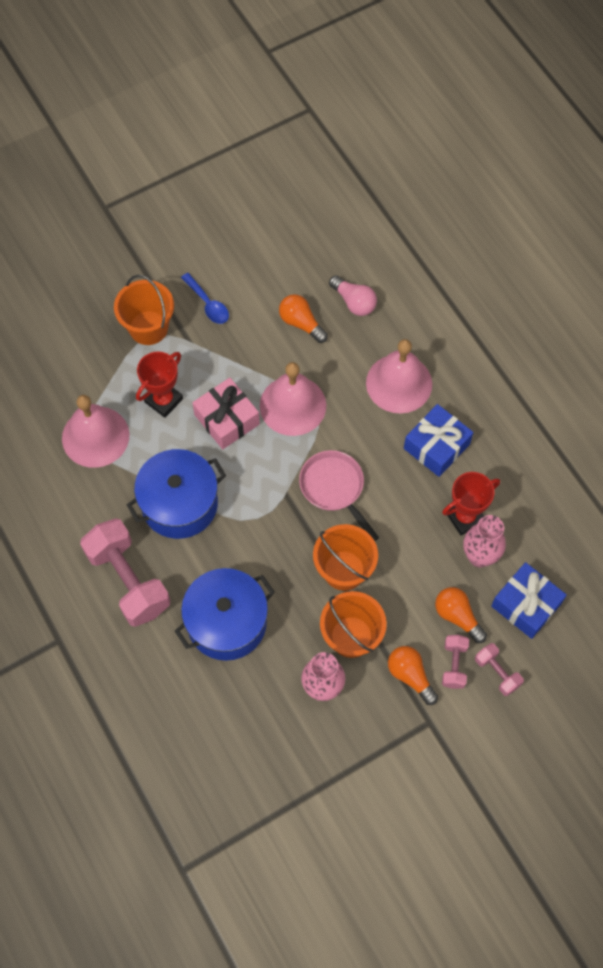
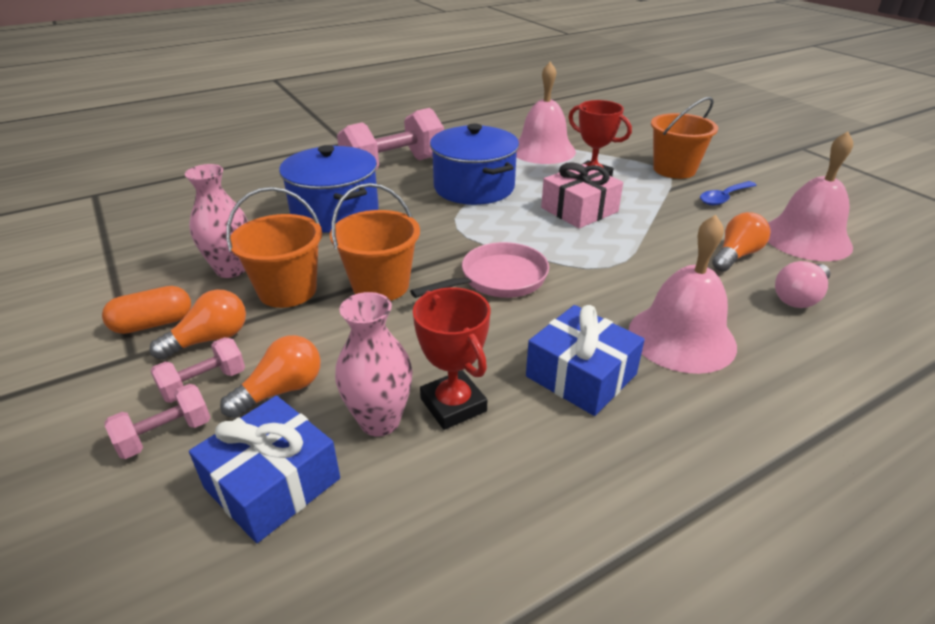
camera: 90 degrees right, 30 degrees down
pink bell [260,362,326,436] -> pink bell moved to [768,131,853,261]
pink dumbbell [442,635,469,689] -> pink dumbbell turned 45 degrees counterclockwise [150,337,245,403]
none -> orange capsule [102,286,191,334]

